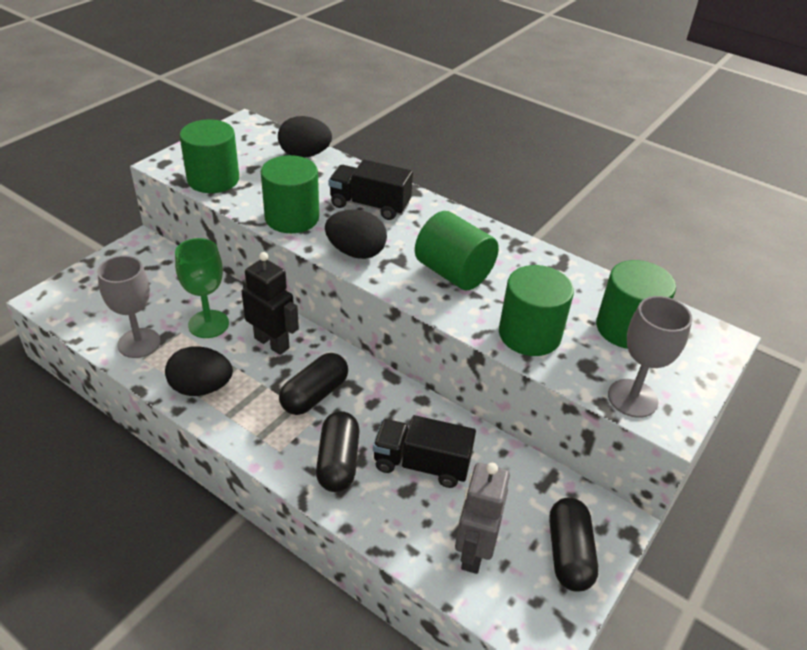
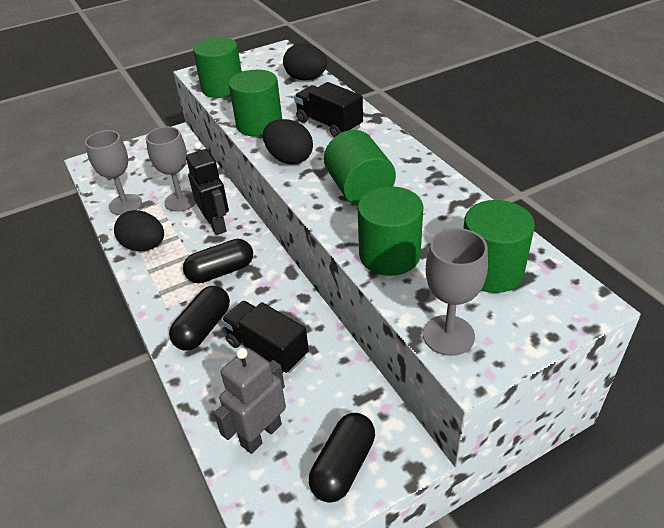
camera: 30 degrees right, 0 degrees up
green goblet [175,238,229,338] -> grey goblet [146,127,196,212]

